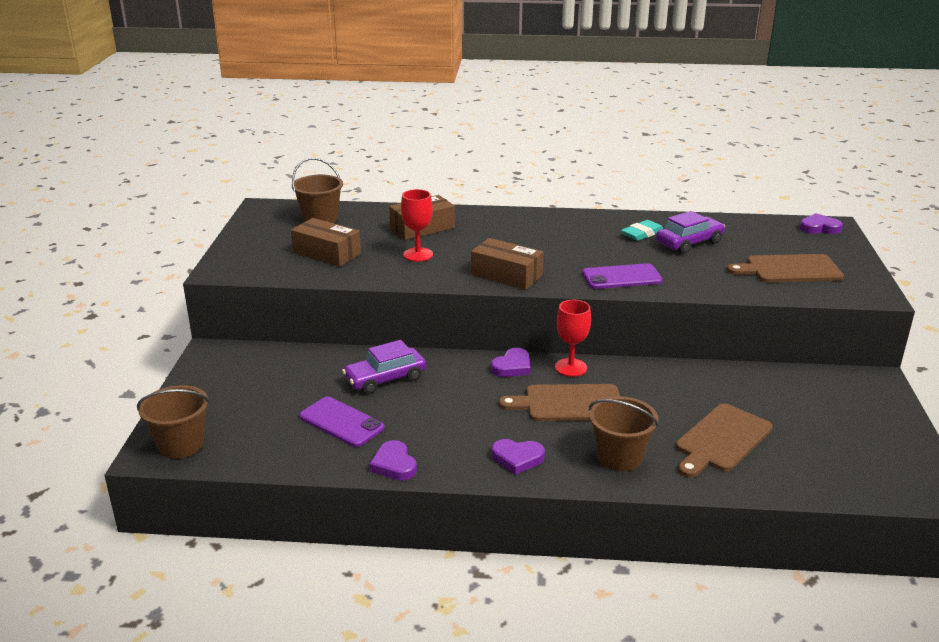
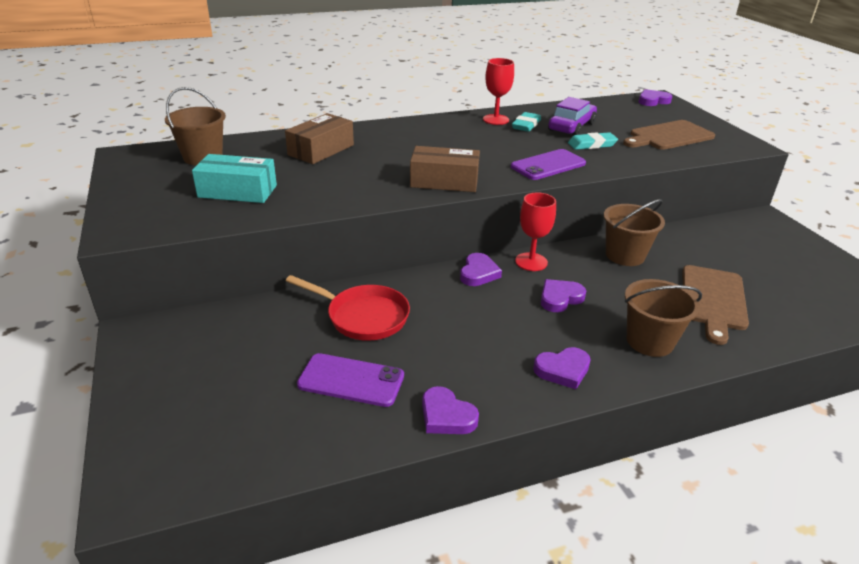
camera: 25 degrees left, 5 degrees up
brown bucket [137,385,210,459] -> brown bucket moved to [604,199,665,266]
brown box [291,218,361,267] -> turquoise box [192,154,277,203]
purple car [342,340,426,394] -> red pan [286,275,410,341]
red goblet [401,189,433,262] -> red goblet moved to [483,58,514,125]
brown cutting board [499,384,620,421] -> purple heart [541,279,586,312]
none -> turquoise eraser [568,132,618,150]

